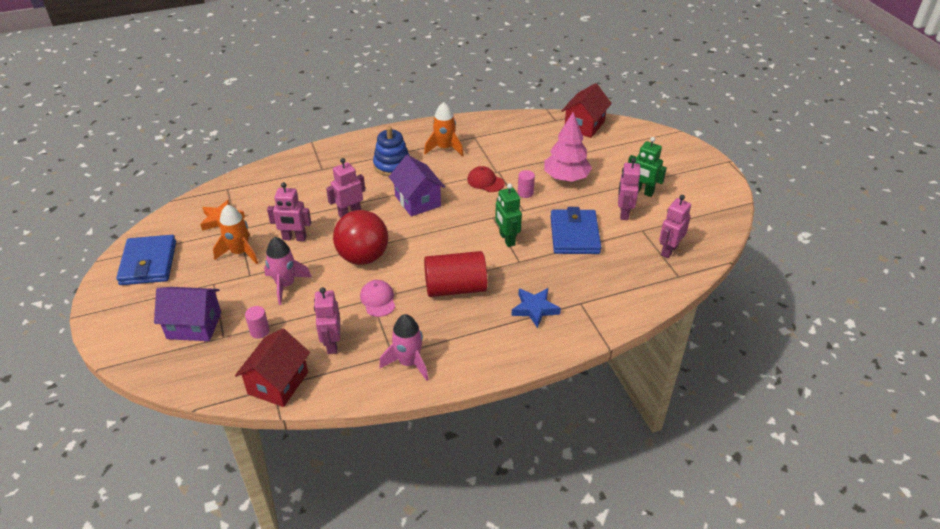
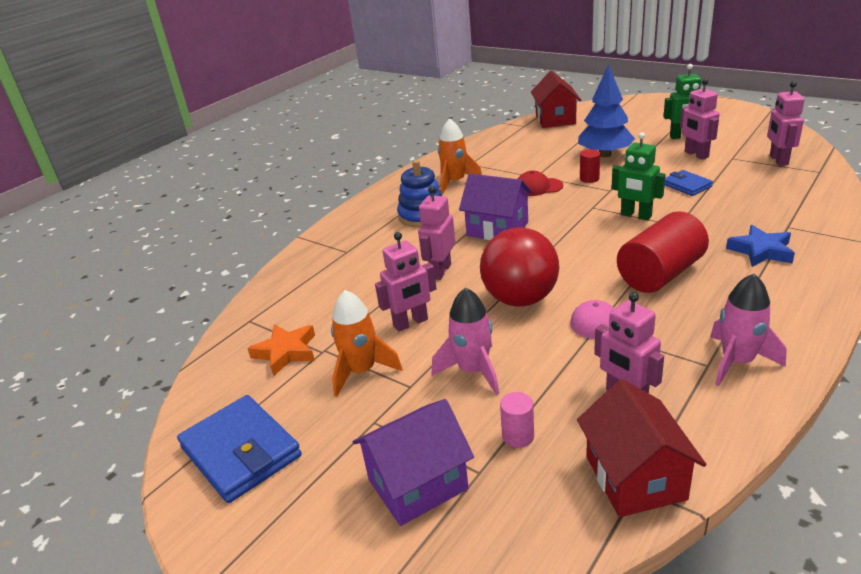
camera: 30 degrees left, 10 degrees down
pink cylinder [518,170,535,198] -> red cylinder [580,149,600,183]
pink tree [544,112,592,182] -> blue tree [578,64,635,157]
blue wallet [550,207,601,254] -> blue wallet [665,170,713,196], size x0.55

